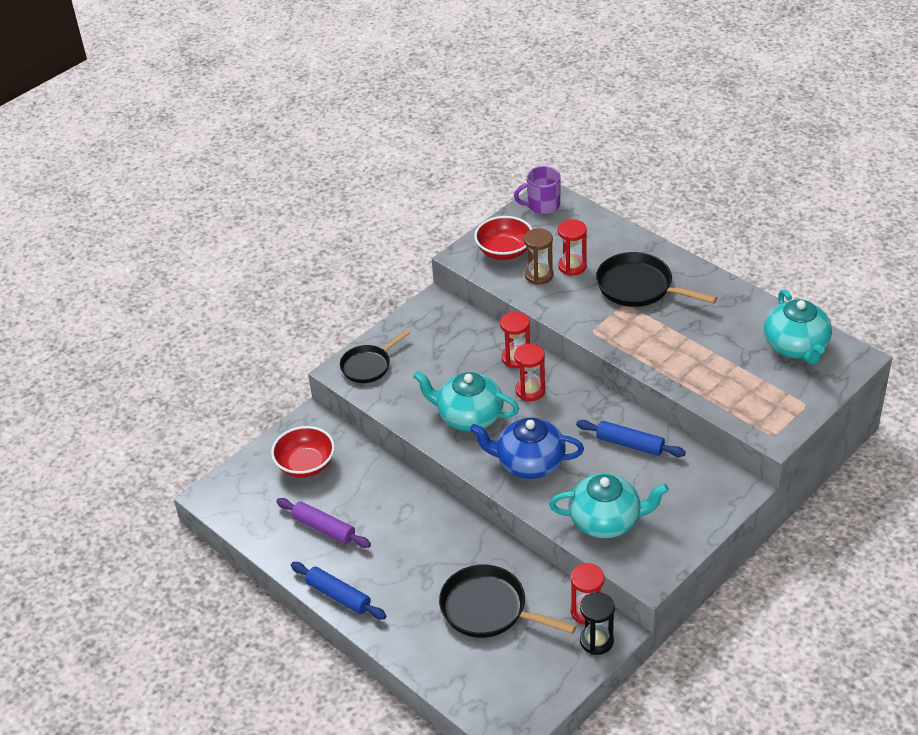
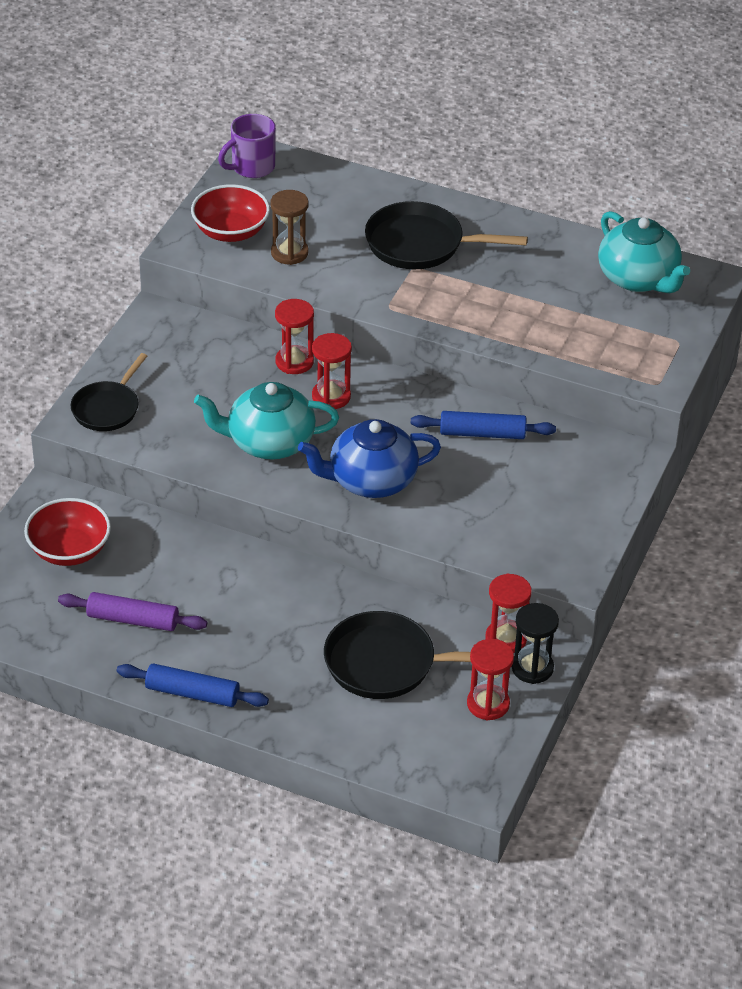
camera: 25 degrees left, 0 degrees up
turquoise teapot [549,474,669,538] -> none
red hourglass [558,219,587,276] -> red hourglass moved to [467,639,514,721]

